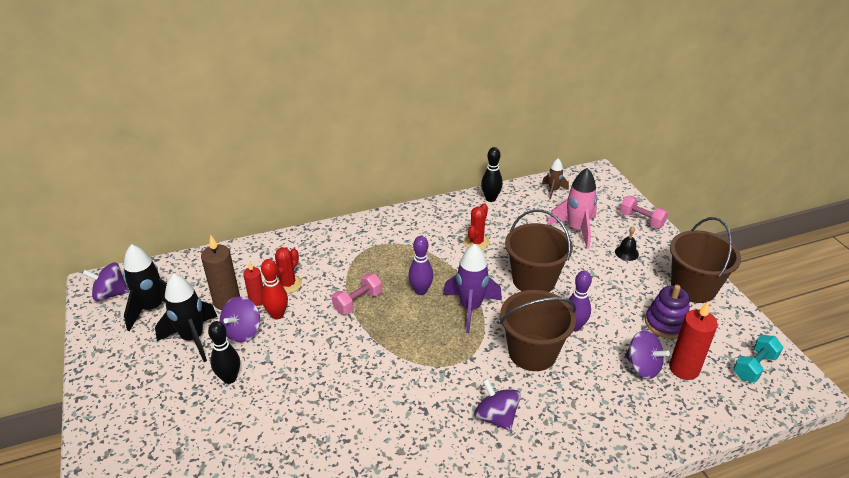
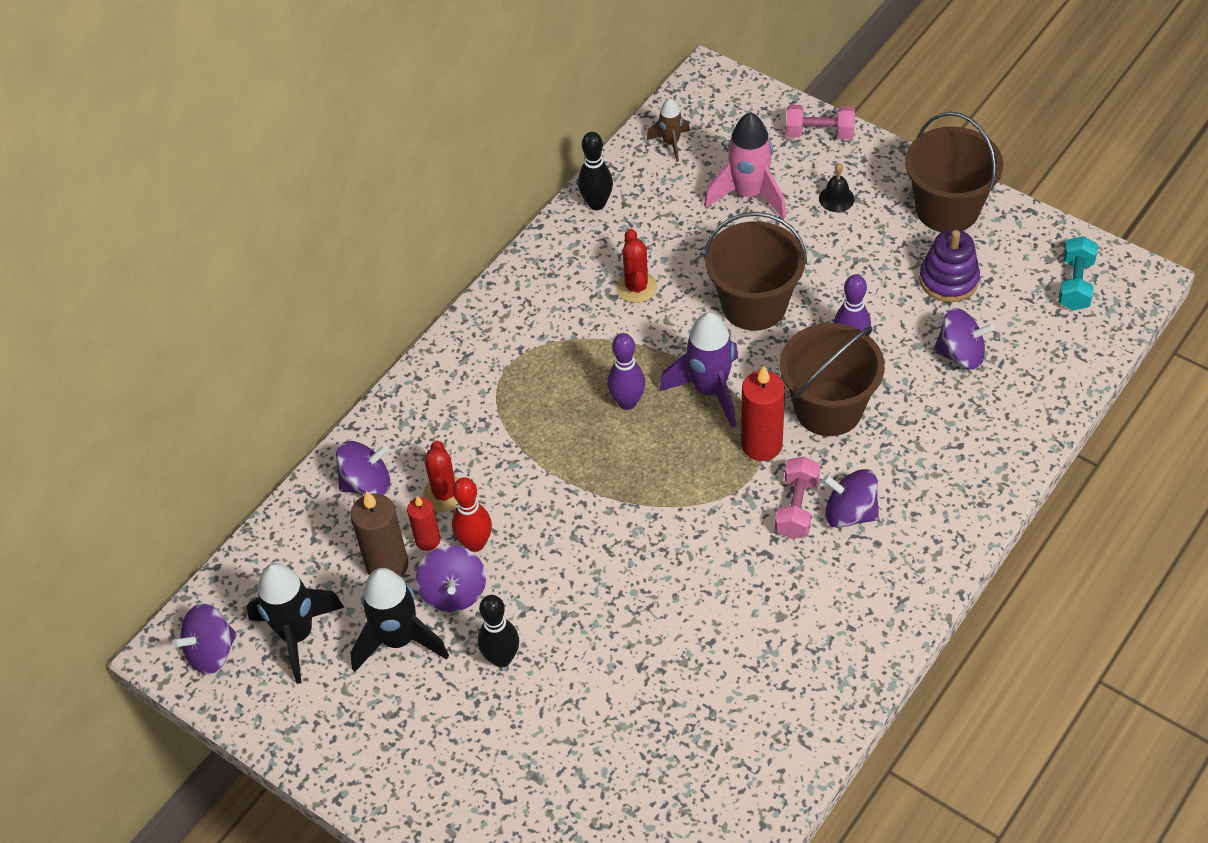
camera: 30 degrees left, 15 degrees up
pink dumbbell [332,273,382,314] -> pink dumbbell moved to [775,457,820,539]
red candle [669,302,718,380] -> red candle moved to [741,366,785,461]
none -> purple spinning top [336,441,390,495]

